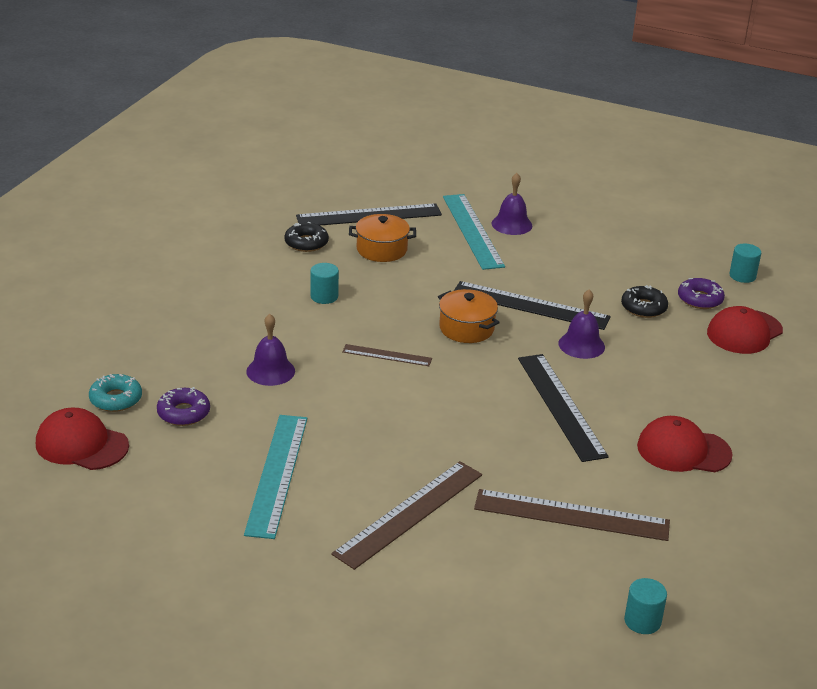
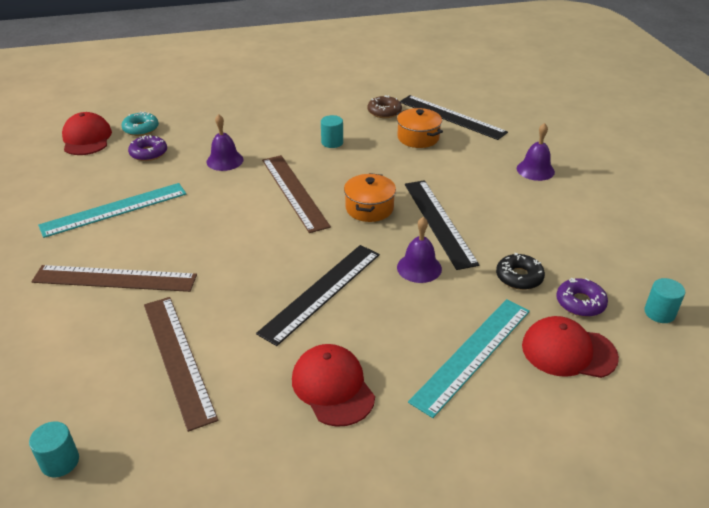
camera: 55 degrees right, 5 degrees up
black donut [284,222,329,252] -> brown donut [367,95,402,118]
brown ruler [342,344,432,366] -> brown ruler [262,155,331,233], size x1.88
turquoise ruler [443,194,505,270] -> turquoise ruler moved to [408,299,530,418]

